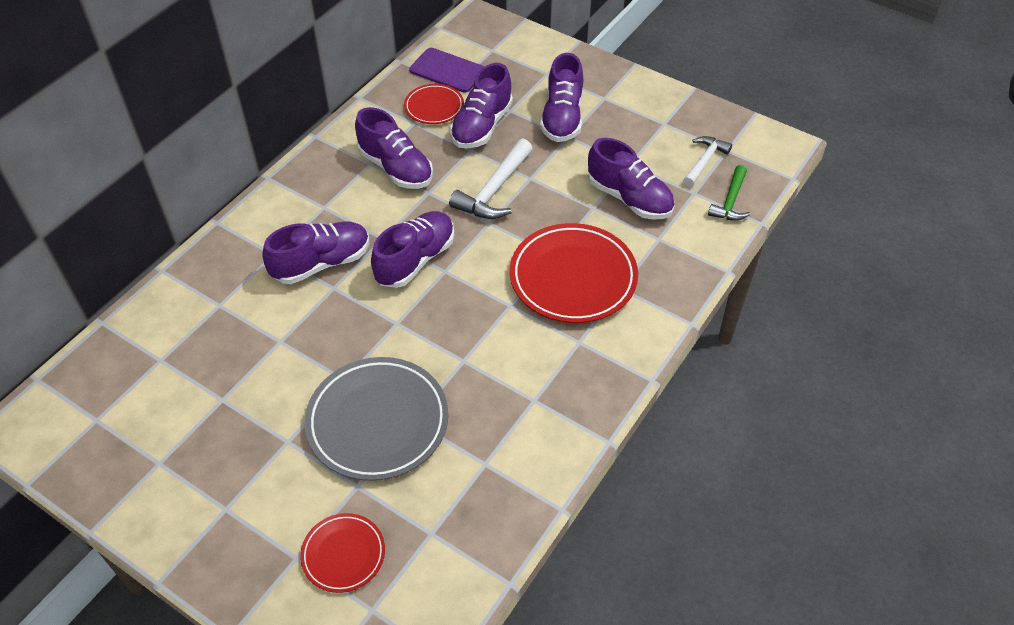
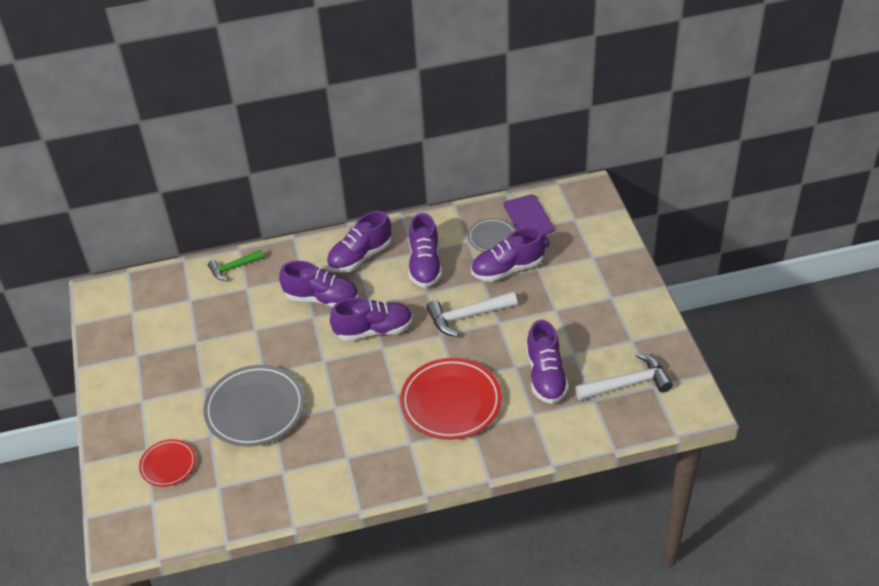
camera: 45 degrees right, 5 degrees down
red plate [404,84,464,124] -> grey plate [468,218,516,252]
purple shoe [540,53,583,142] -> purple shoe moved to [327,211,392,273]
white hammer [683,136,732,187] -> white hammer [575,353,673,401], size x1.52
green hammer [708,165,750,221] -> green hammer moved to [208,250,265,281]

